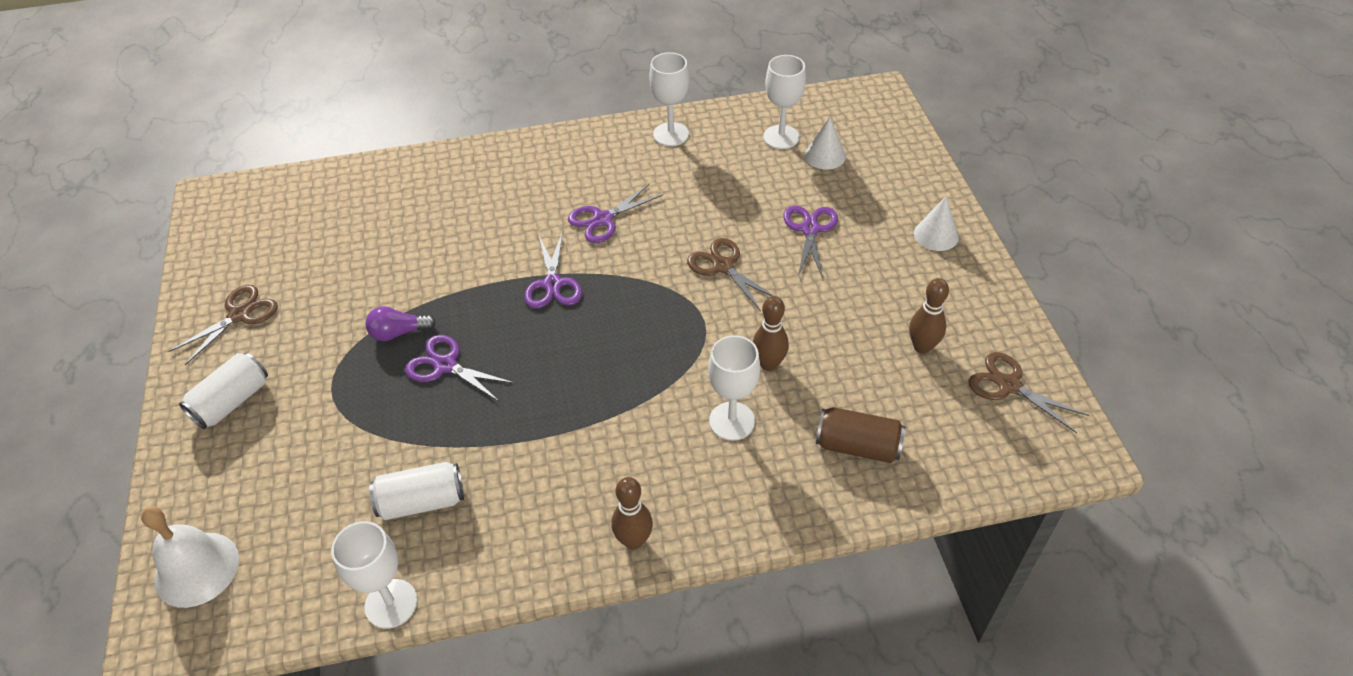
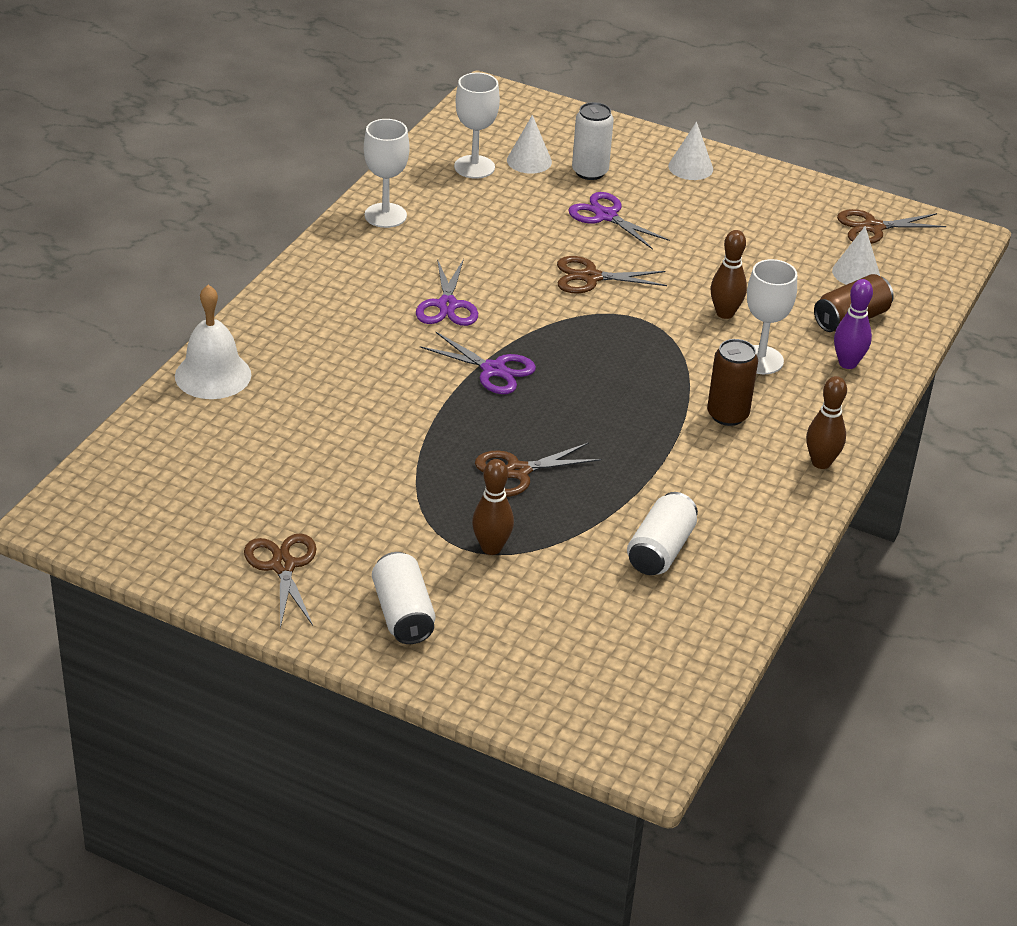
camera: 55 degrees left, 10 degrees down
white bell [141,507,239,608] -> white bell moved to [175,285,251,399]
white goblet [331,521,417,629] -> none
purple light bulb [365,306,436,341] -> none
purple scissors [405,335,515,402] -> brown scissors [475,443,601,497]
brown bowling pin [909,278,949,354] -> brown bowling pin moved to [472,459,514,555]
none -> white can [572,102,614,180]
none -> brown can [707,339,758,426]
none -> white cone [832,226,880,285]
none -> purple bowling pin [834,279,873,369]

